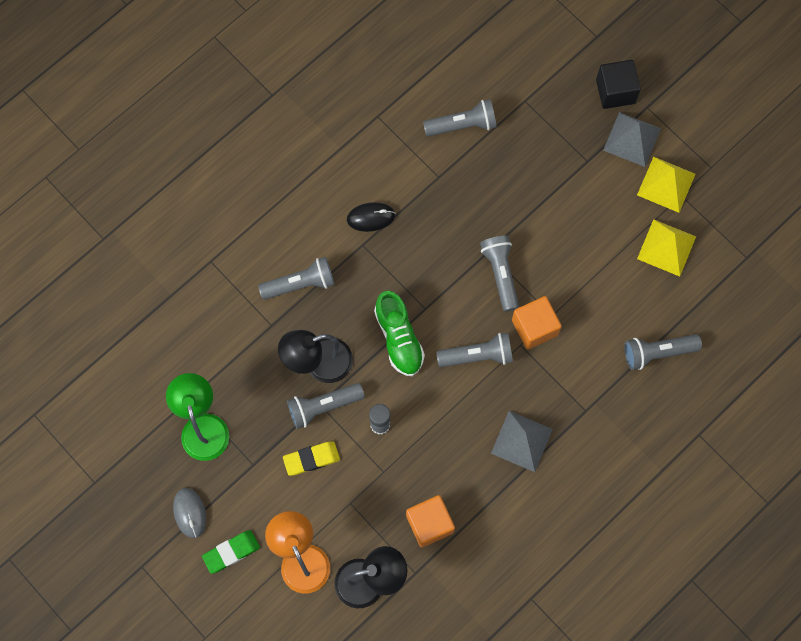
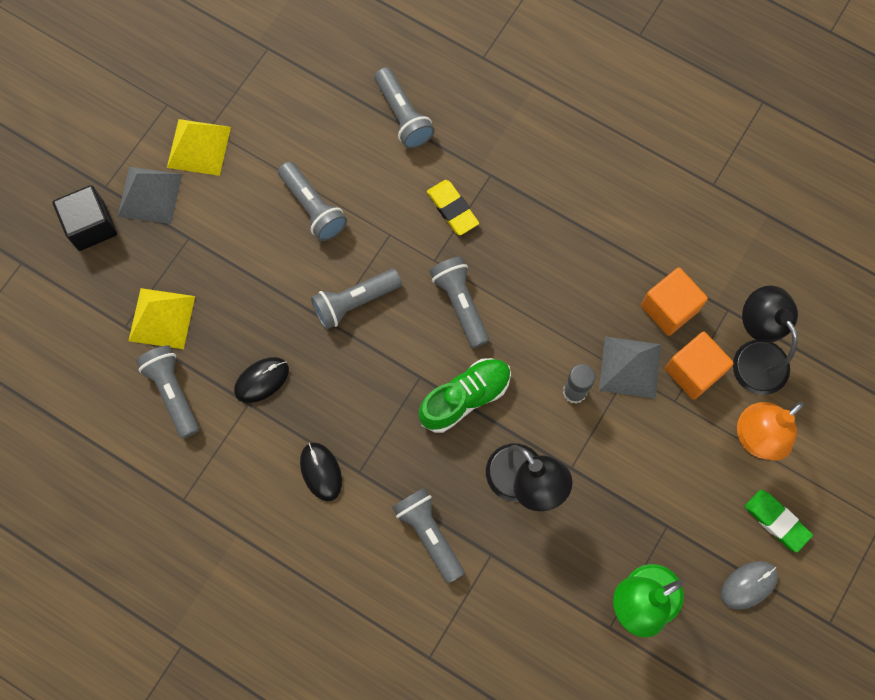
camera: 105 degrees left, 0 degrees up
yellow eraser [283,441,340,476] -> yellow eraser moved to [427,180,479,235]
grey flashlight [287,383,365,429] -> grey flashlight moved to [278,161,347,241]
grey pyramid [491,411,553,472] -> grey pyramid moved to [599,336,661,399]
orange cube [512,296,562,349] -> orange cube moved to [665,332,734,400]
yellow pyramid [637,219,696,276] -> yellow pyramid moved to [129,288,195,349]
none -> black mouse [234,357,289,403]

